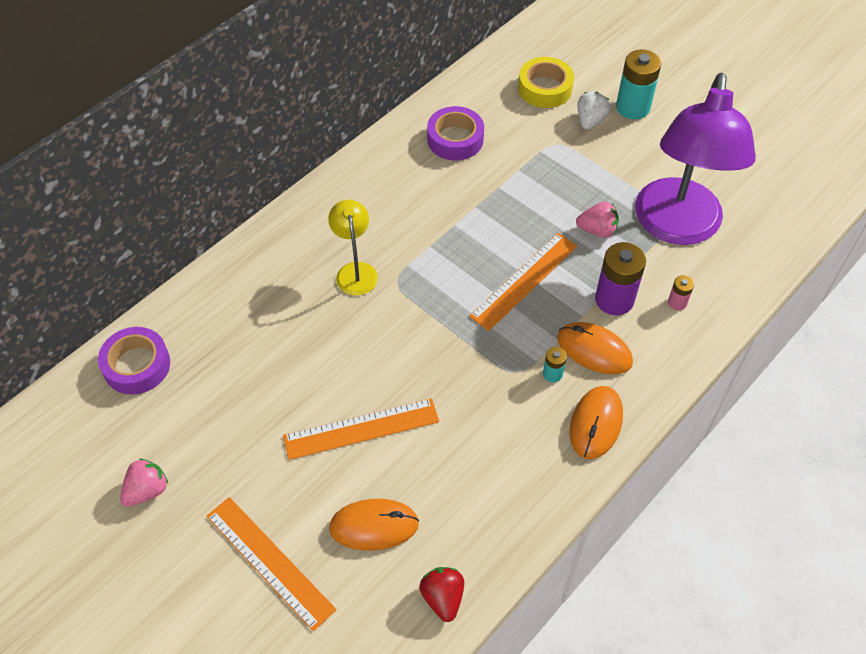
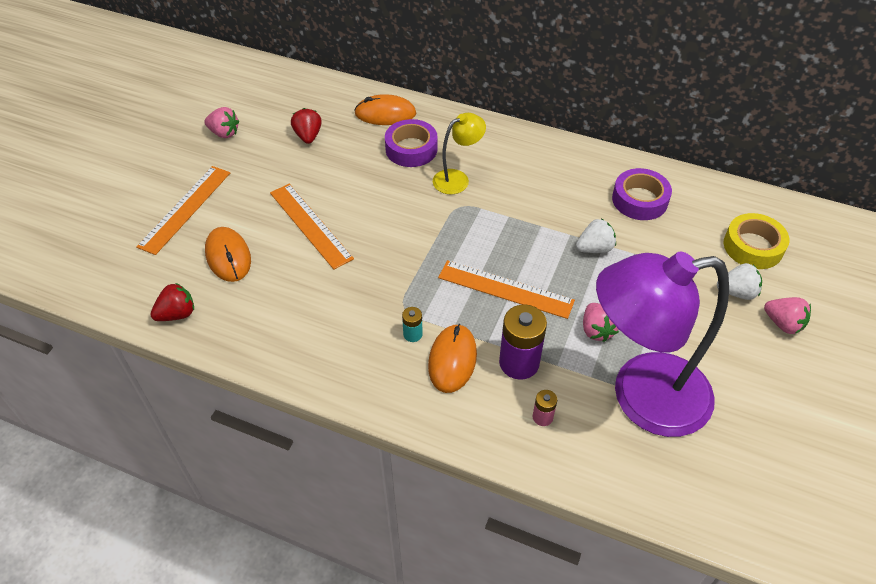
camera: 70 degrees right, 5 degrees down
purple tape [98,327,170,395] -> purple tape moved to [385,119,438,167]
orange mouse [570,386,623,459] -> orange mouse moved to [354,94,416,125]
turquoise battery [616,50,661,119] -> pink strawberry [764,297,811,334]
none -> red strawberry [291,108,322,144]
none -> white strawberry [576,219,616,253]

